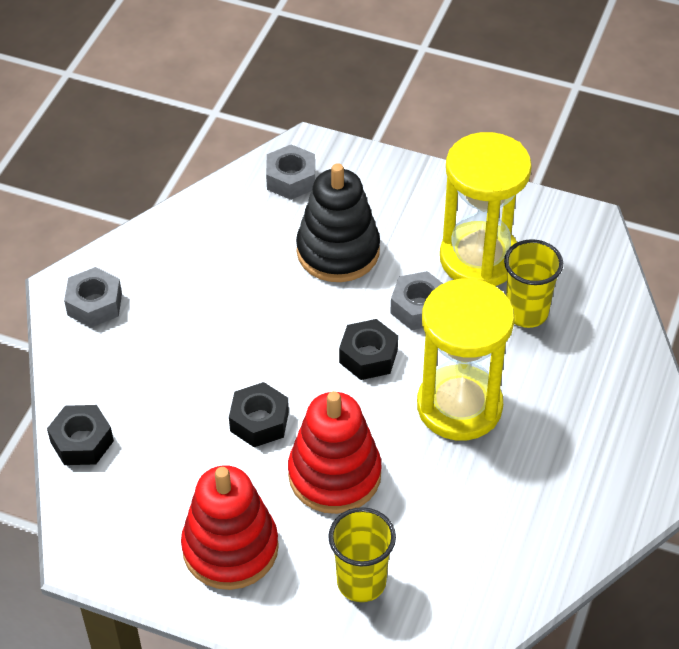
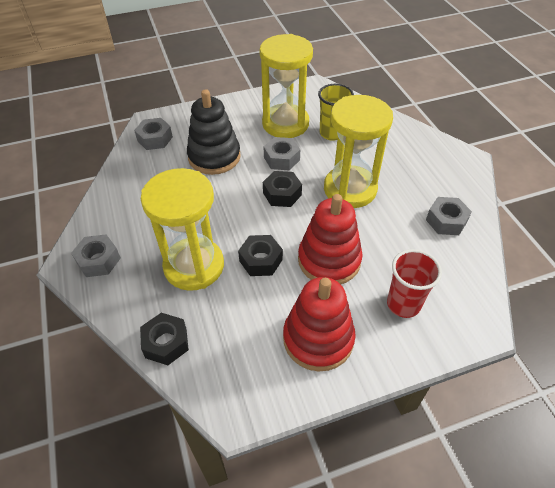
camera: 40 degrees left, 0 degrees up
yellow cup [328,507,396,602] -> red cup [387,249,442,318]
none -> yellow hourglass [141,168,224,291]
none -> grey nut [426,197,472,235]

